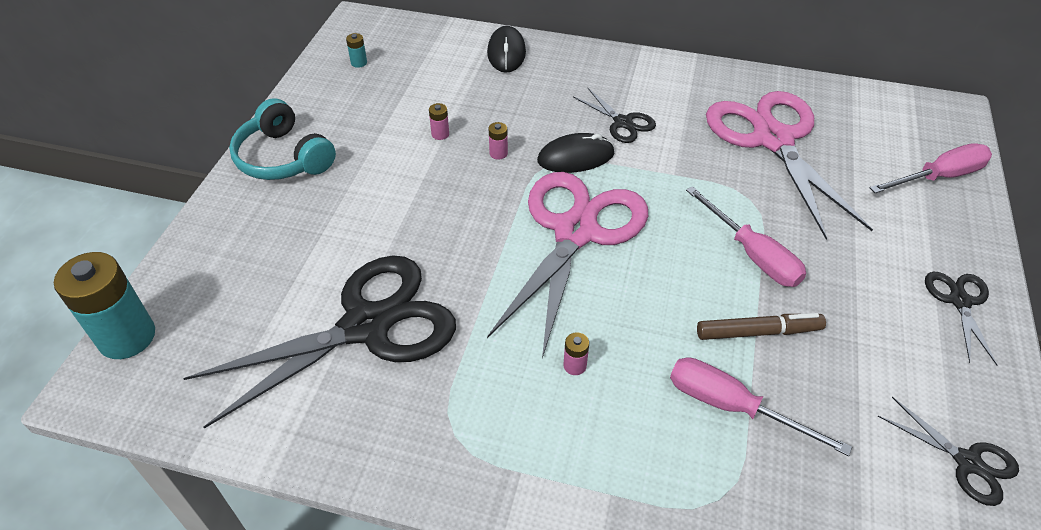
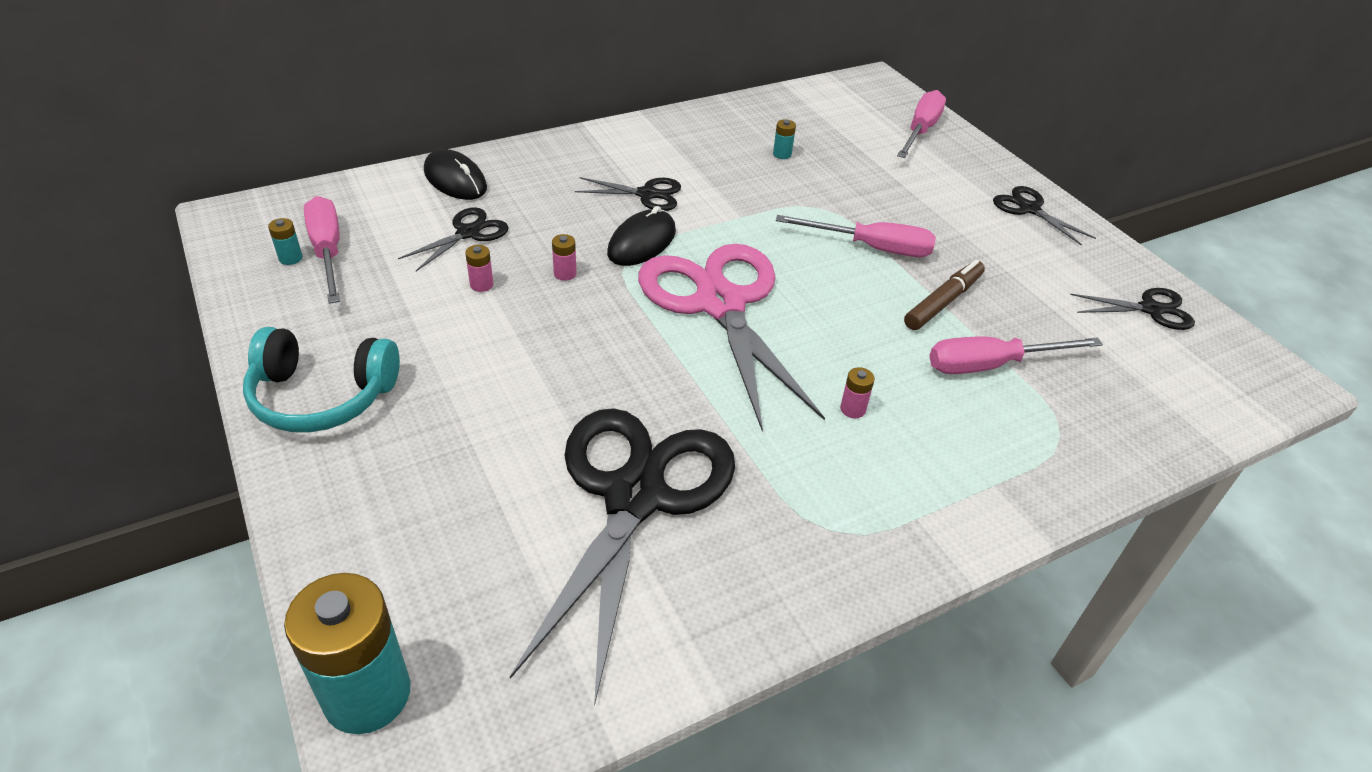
camera: 45 degrees left, 5 degrees down
pink scissors [706,91,873,240] -> turquoise battery [773,119,796,159]
none -> pink screwdriver [304,196,340,304]
none -> black scissors [398,207,509,271]

